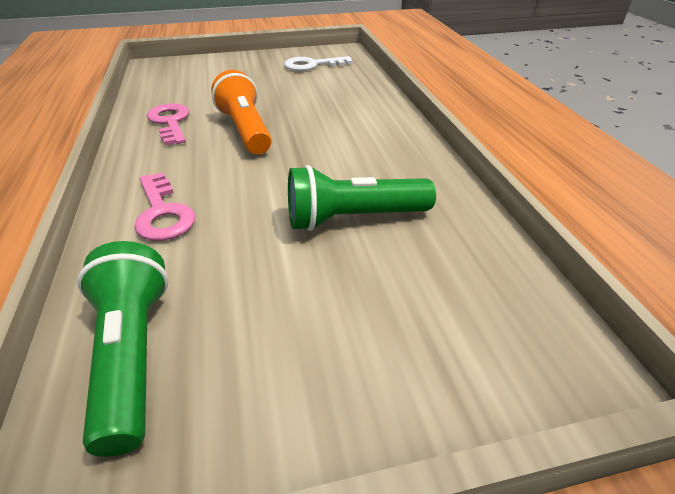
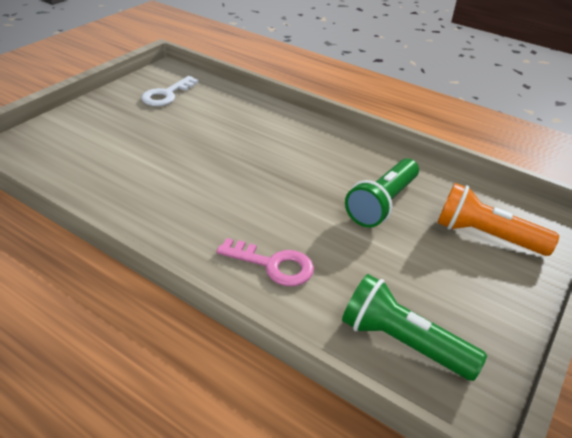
camera: 45 degrees left, 0 degrees up
pink key [147,103,189,145] -> none
orange flashlight [211,70,272,154] -> orange flashlight moved to [437,183,559,256]

